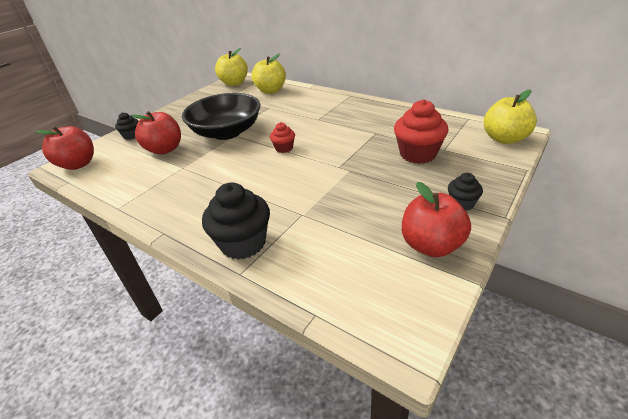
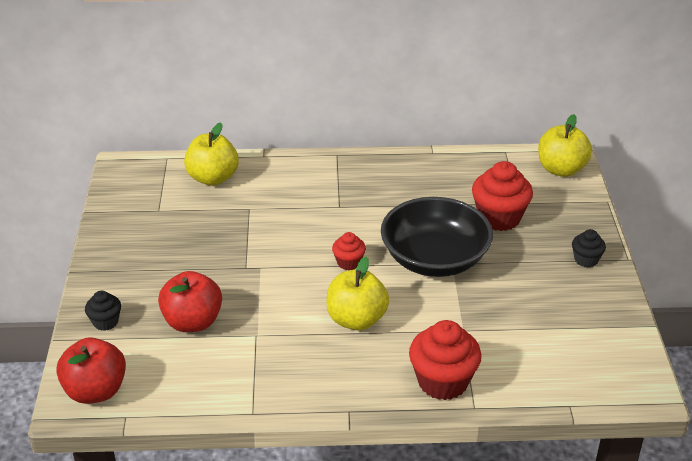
camera: 40 degrees left, 0 degrees up
black bowl [182,93,261,140] -> black bowl moved to [381,197,493,277]
black cupcake [202,182,270,259] -> red cupcake [409,320,482,400]
yellow apple [215,48,248,86] -> yellow apple moved to [326,257,389,330]
red apple [402,182,471,257] -> none

